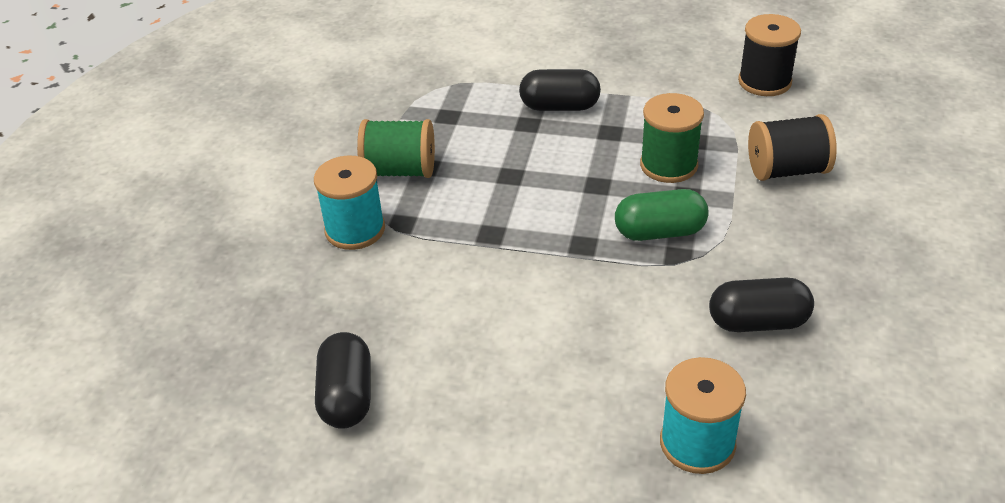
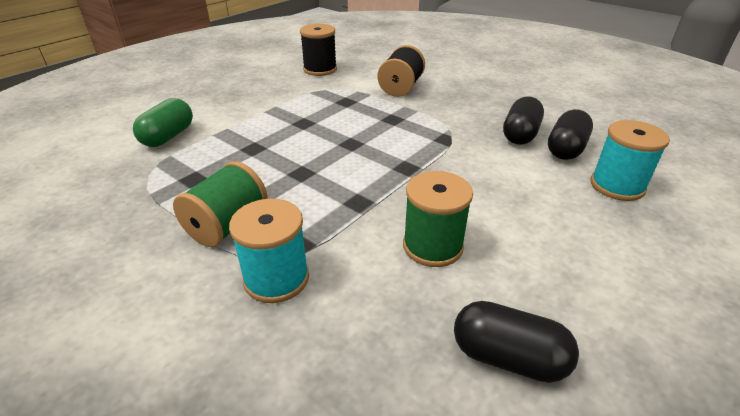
camera: 65 degrees left, 5 degrees down
black capsule [519,69,601,111] -> black capsule moved to [548,109,593,160]
green capsule [615,189,709,241] -> green capsule moved to [133,98,193,147]
green spool [640,93,704,183] -> green spool moved to [403,171,473,267]

